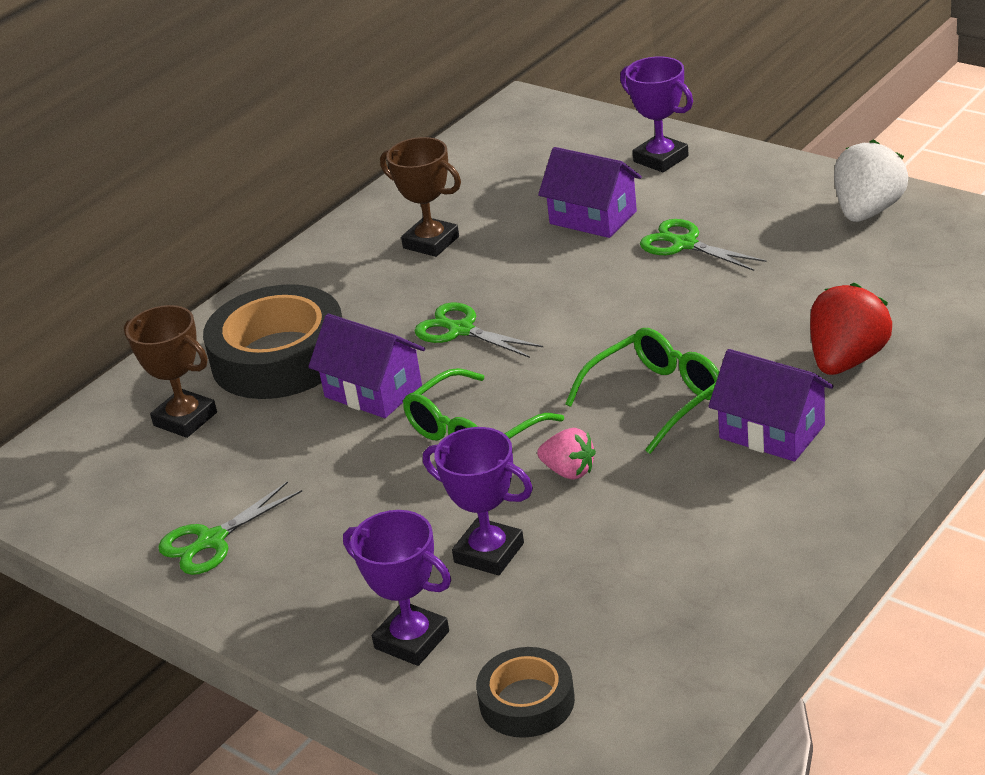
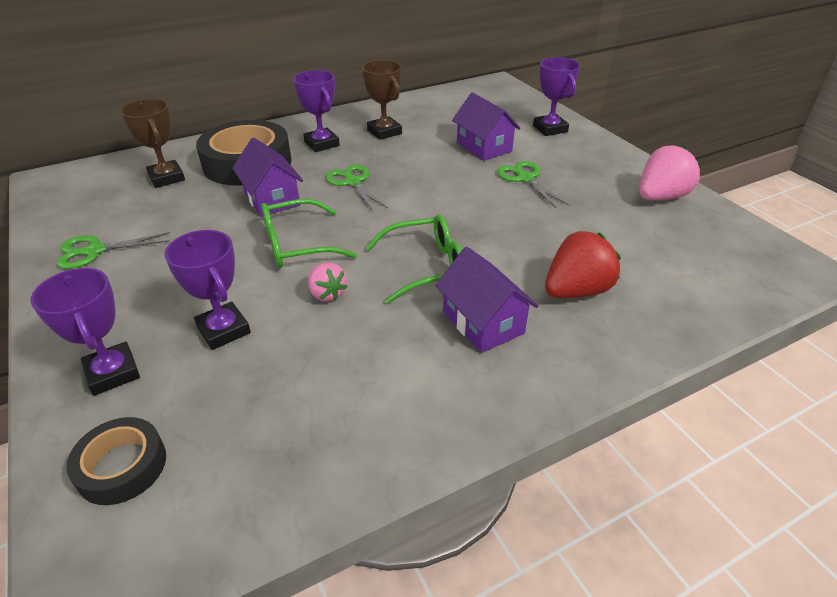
camera: 20 degrees right, 5 degrees up
white strawberry [834,139,908,222] -> pink strawberry [639,145,701,201]
none -> purple trophy [293,70,340,152]

